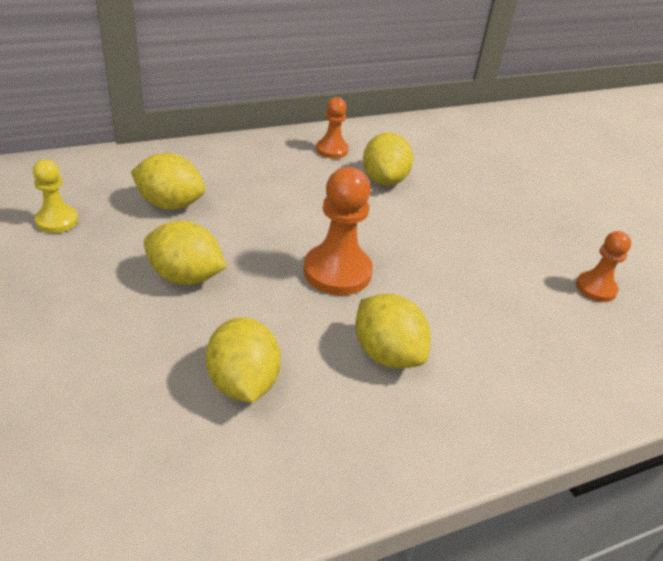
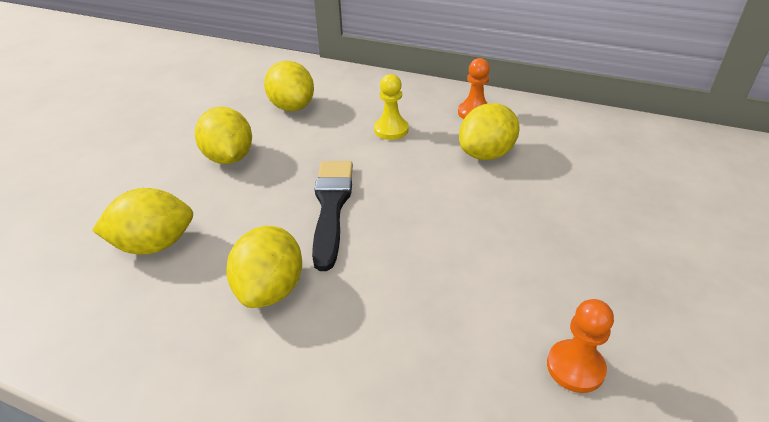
camera: 50 degrees right, 0 degrees up
yellow pawn [33,160,78,233] -> yellow pawn moved to [374,74,409,140]
yellow lemon [205,317,281,403] -> yellow lemon turned 45 degrees clockwise [92,188,193,255]
orange pawn [303,167,373,295] -> black brush [312,161,353,271]

